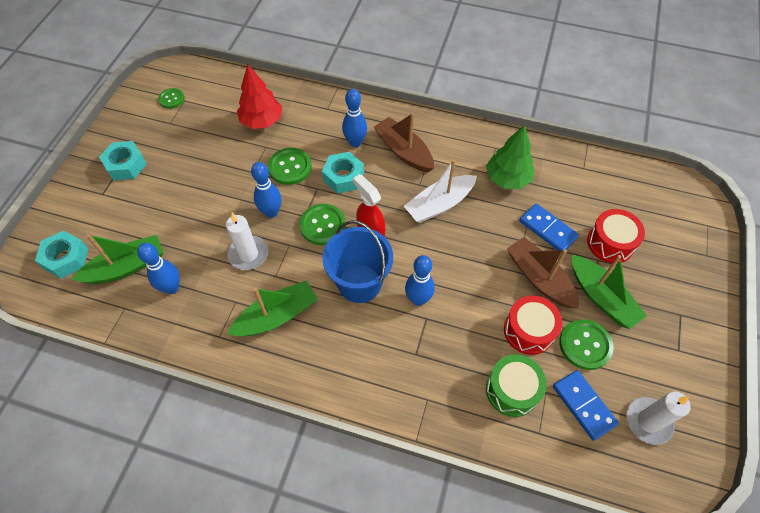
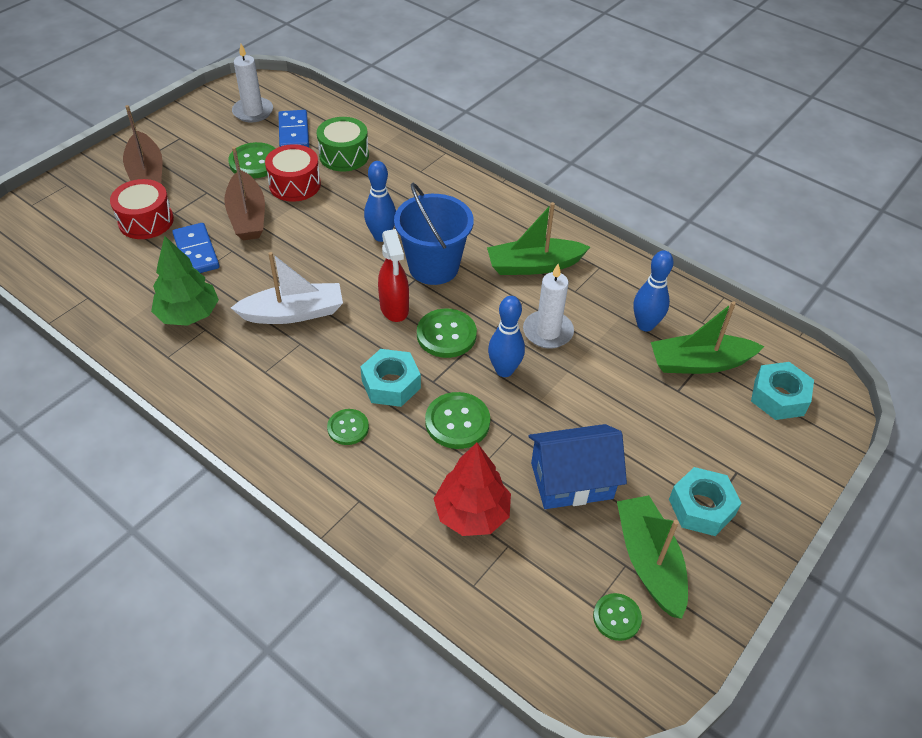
camera: 160 degrees left, 10 degrees down
blue bowling pin [342,89,367,147] -> green button [327,409,369,445]
brown boat [374,113,434,173] -> brown boat moved to [123,105,163,183]
green boat [572,255,647,329] -> green boat moved to [617,495,688,619]
none -> blue house [528,424,627,509]

